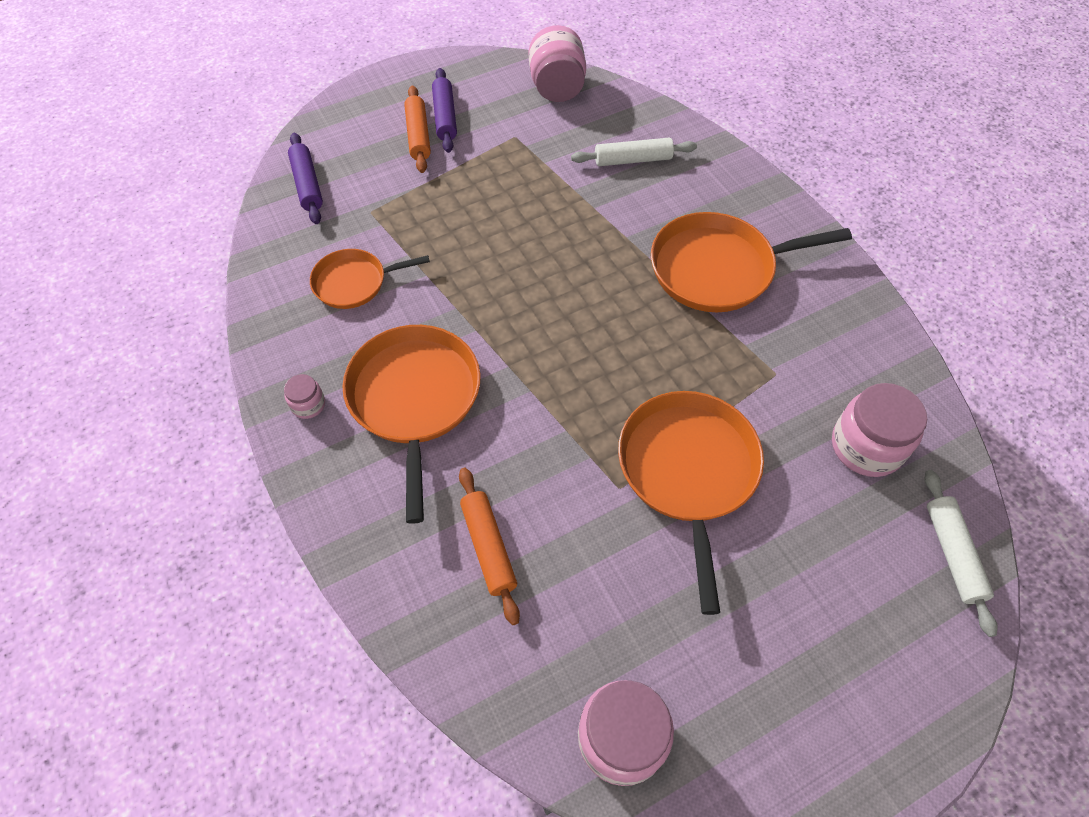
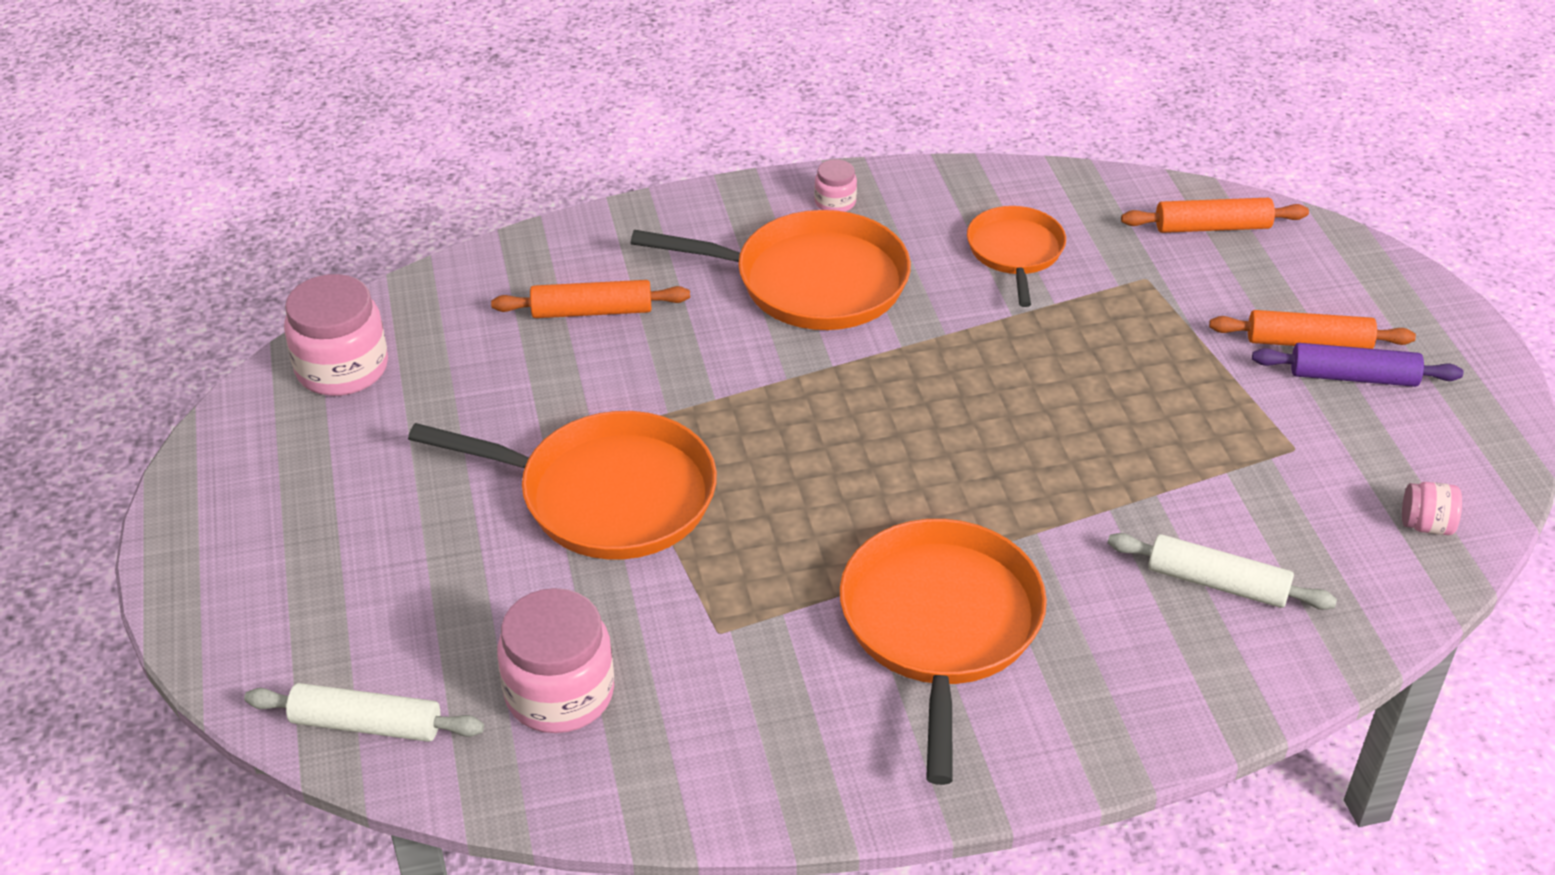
camera: 105 degrees right, 15 degrees down
purple rolling pin [288,133,323,224] -> orange rolling pin [1121,198,1309,233]
pink jar [529,25,586,102] -> pink jar [1402,482,1462,535], size x0.49
white rolling pin [571,138,697,166] -> white rolling pin turned 75 degrees counterclockwise [1108,533,1337,610]

